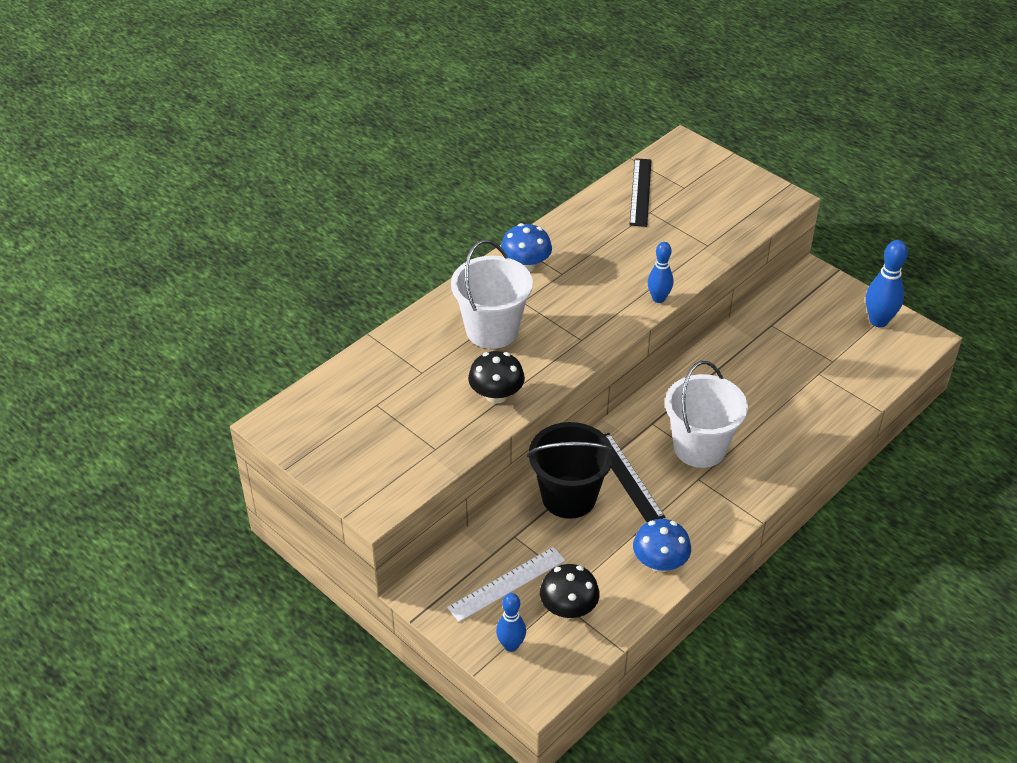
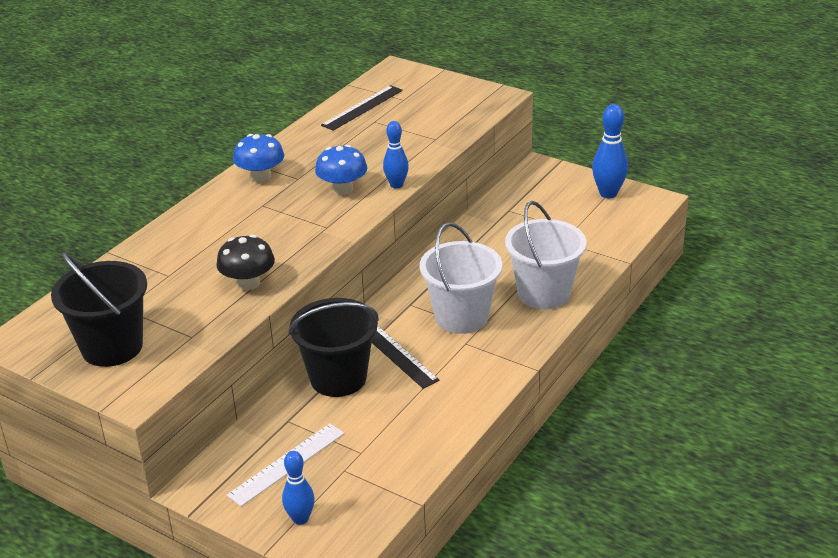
camera: 10 degrees left, 10 degrees down
white bucket [451,240,533,349] -> white bucket moved to [505,201,586,309]
black mushroom [540,564,599,619] -> none
black ruler [630,158,652,227] -> black ruler turned 45 degrees clockwise [321,85,403,131]
blue mushroom [633,519,691,572] -> blue mushroom moved to [315,145,367,195]
none -> black bucket [51,252,147,367]

